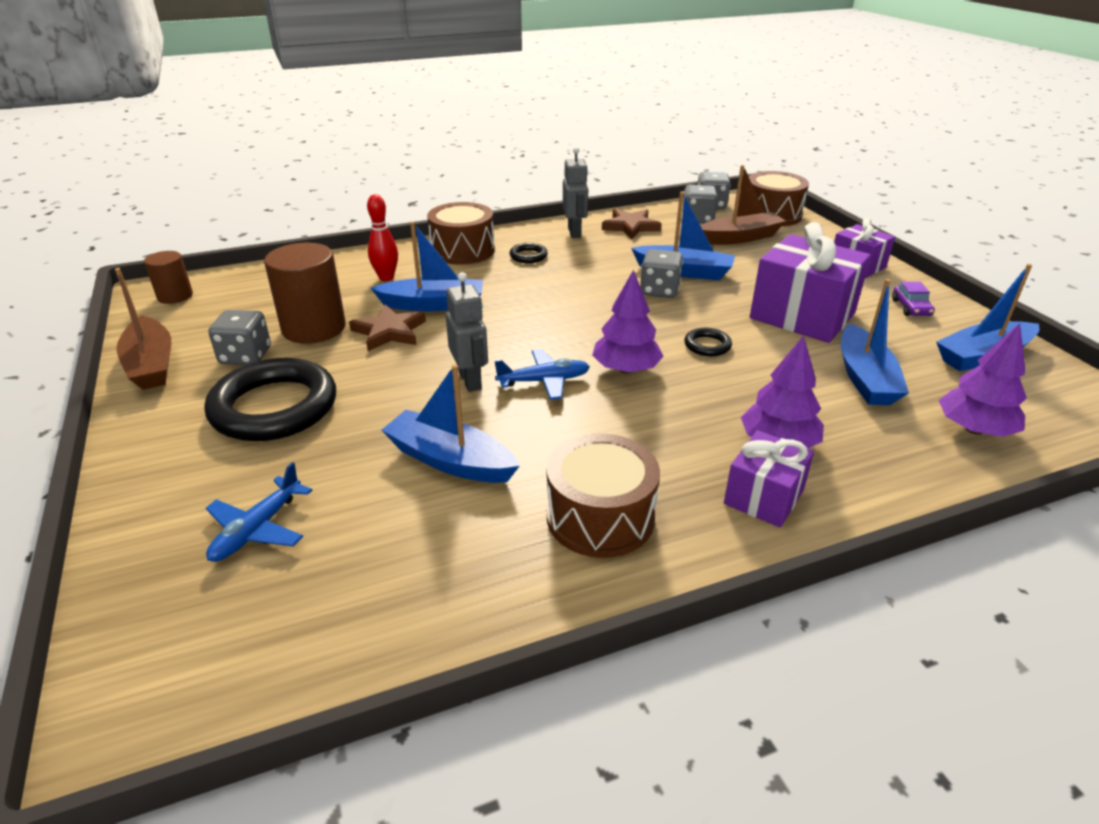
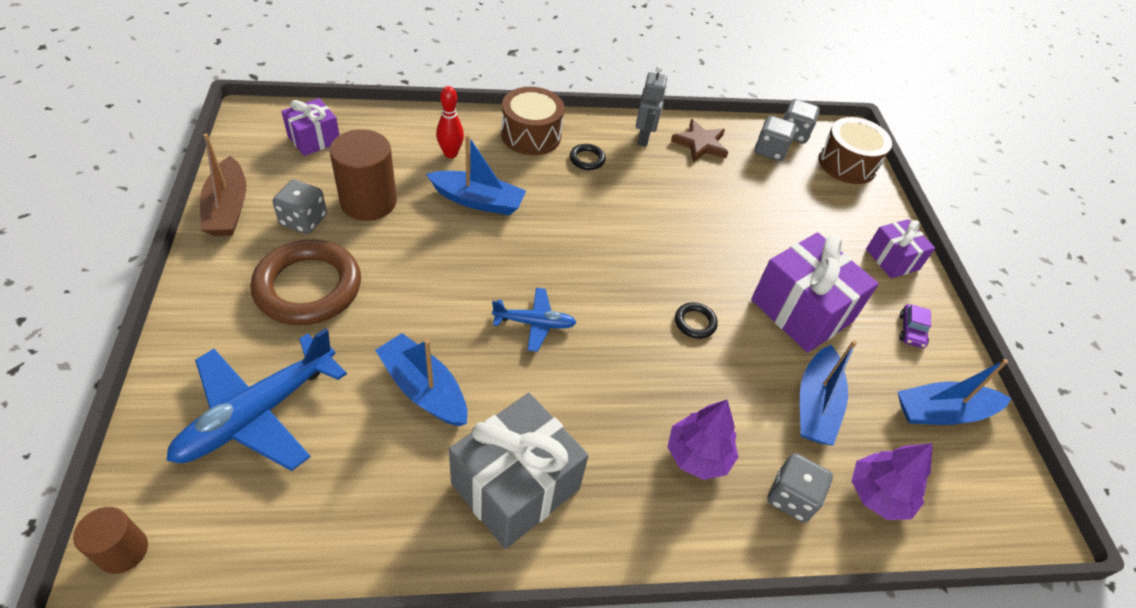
camera: 10 degrees right, 15 degrees up
brown cylinder [144,251,193,304] -> brown cylinder moved to [73,507,148,574]
black ring [205,358,336,441] -> brown ring [250,240,361,325]
blue plane [206,462,312,562] -> blue plane [167,328,347,471], size x1.87
brown star [349,304,426,351] -> none
grey robot [446,272,488,392] -> none
brown drum [546,433,660,558] -> grey gift [449,393,589,549]
purple tree [592,270,664,374] -> none
blue boat [631,191,735,280] -> none
grey dice [640,249,683,298] -> grey dice moved to [767,453,833,523]
brown boat [700,165,786,245] -> none
purple gift [724,430,814,528] -> purple gift moved to [281,98,340,156]

